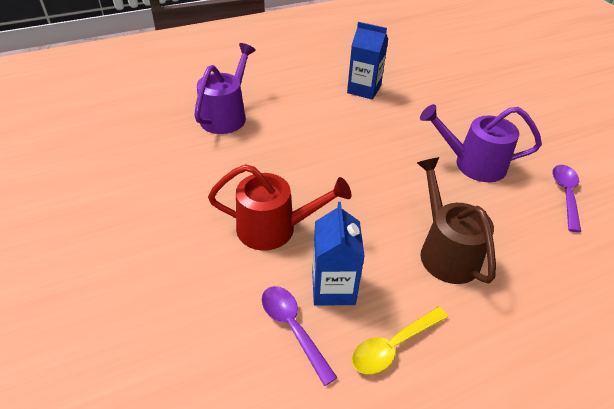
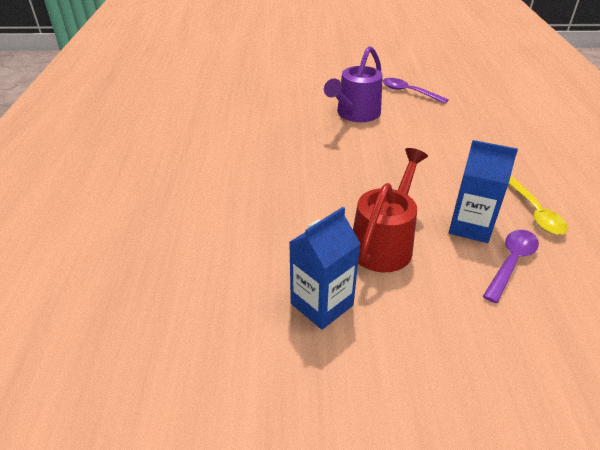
camera: 65 degrees left, 5 degrees down
purple watering can [194,43,256,134] -> none
purple spoon [262,286,337,386] -> purple spoon turned 135 degrees clockwise [483,230,539,303]
blue carton [347,22,388,100] -> blue carton moved to [289,207,361,330]
brown watering can [417,157,496,284] -> none

